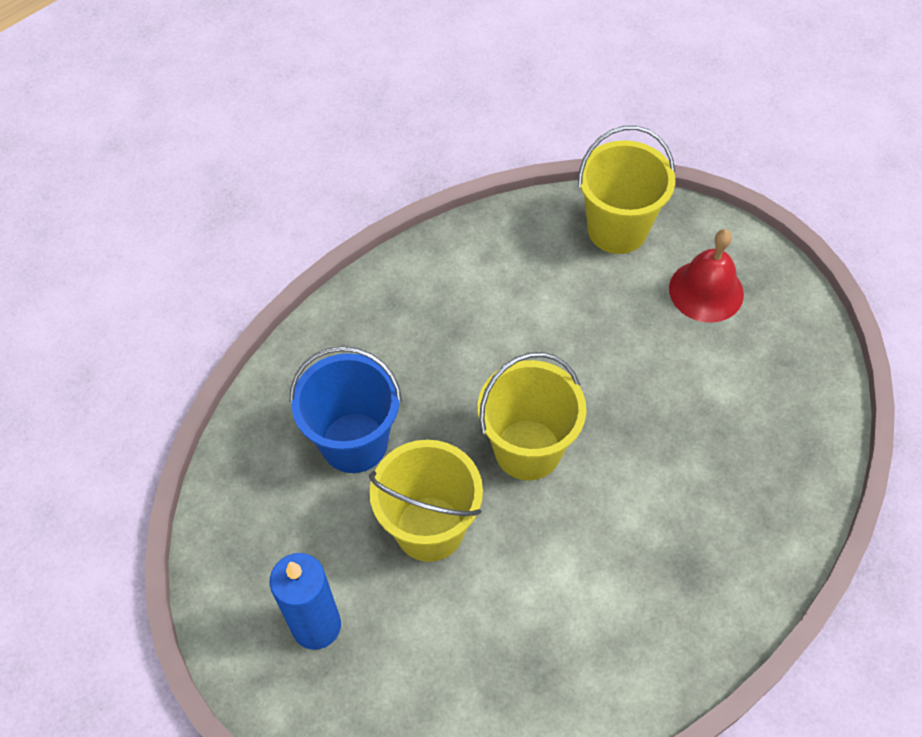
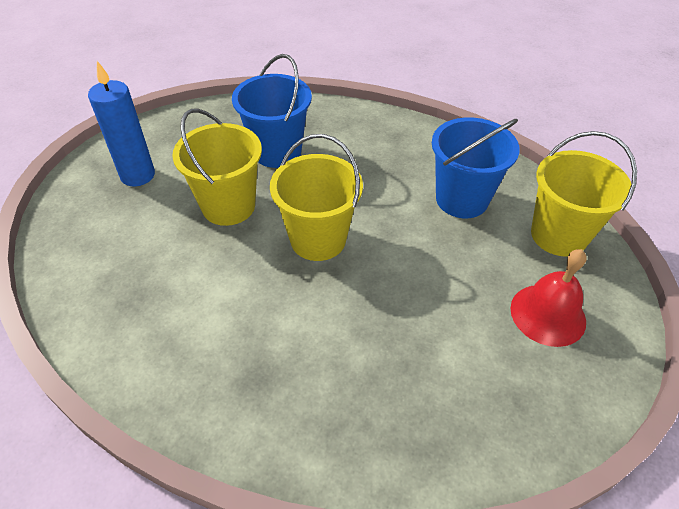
camera: 65 degrees right, 10 degrees down
none -> blue bucket [432,117,520,218]

